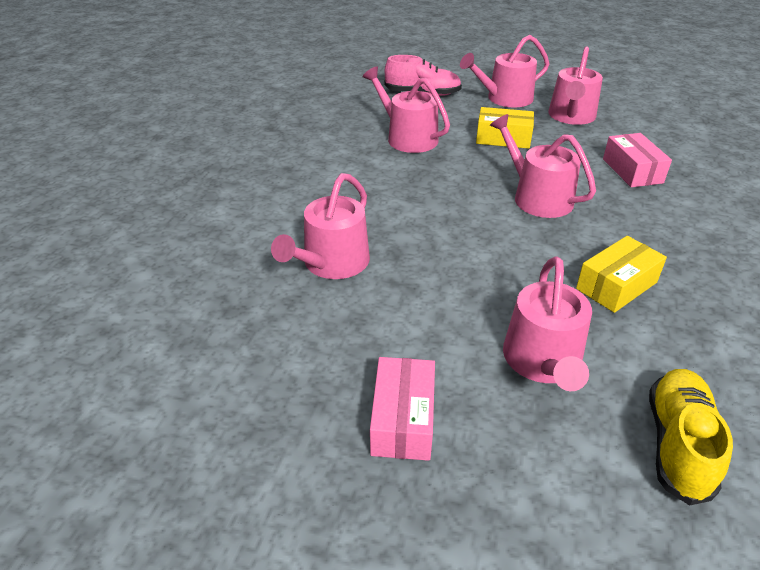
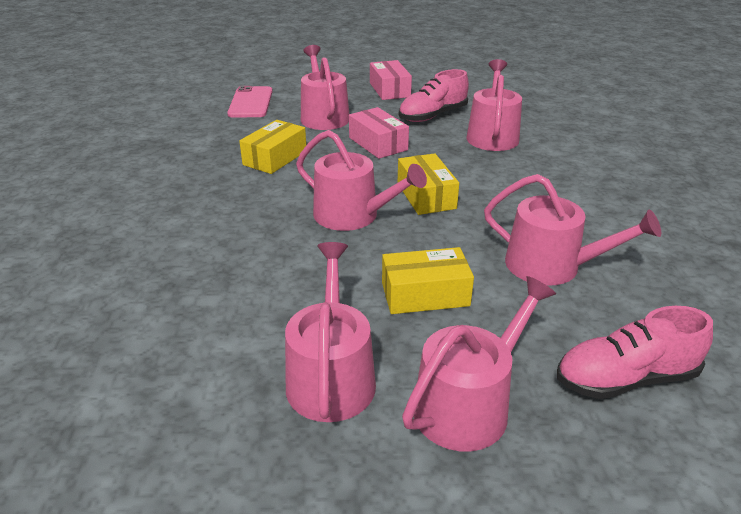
camera: 160 degrees right, 5 degrees down
pink box [603,133,672,187] -> pink box moved to [349,107,409,159]
yellow shoe [649,369,733,505] -> pink phone [227,86,273,117]
none -> yellow box [398,153,459,215]
none -> pink shoe [399,69,469,122]

